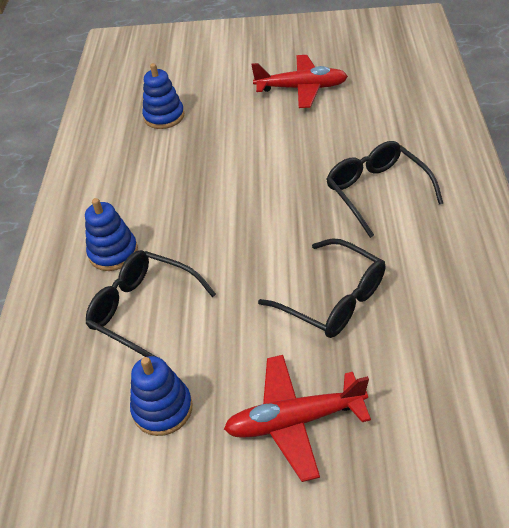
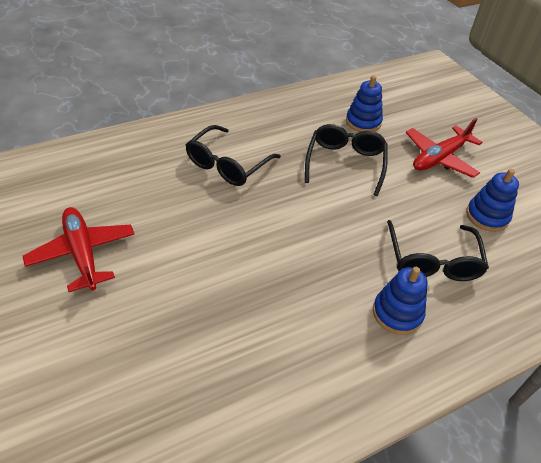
camera: 125 degrees left, 0 degrees up
blue stacking toy [142,63,184,129] -> blue stacking toy moved to [346,75,383,132]
red plane [224,355,371,482] -> red plane turned 90 degrees clockwise [406,118,483,178]

